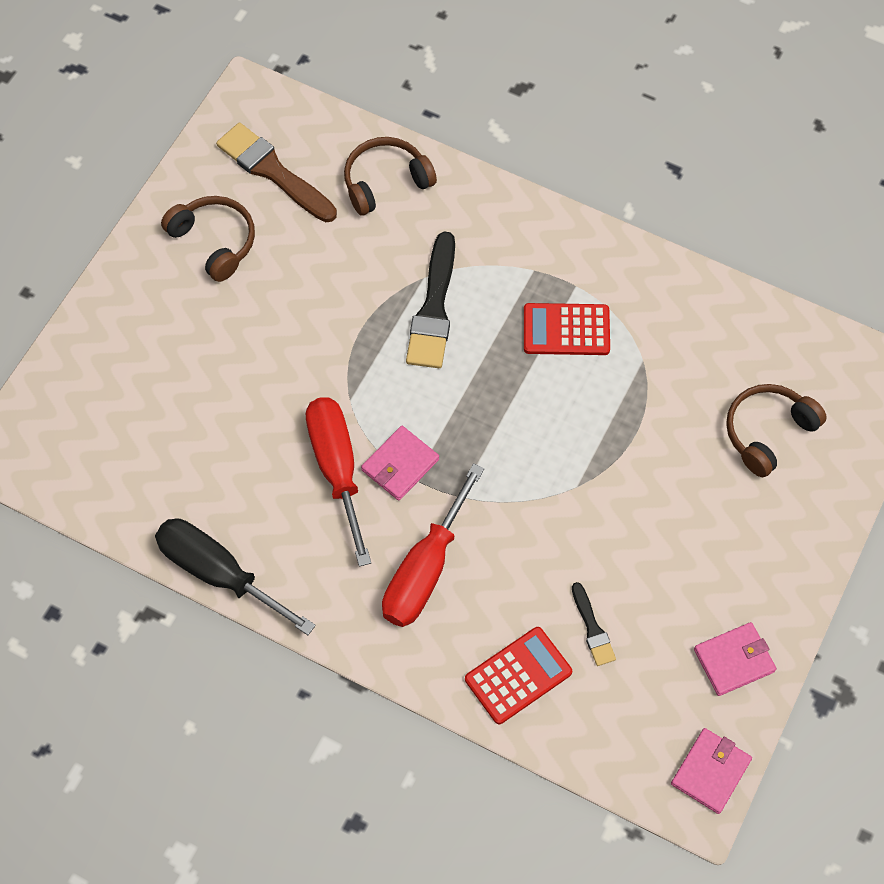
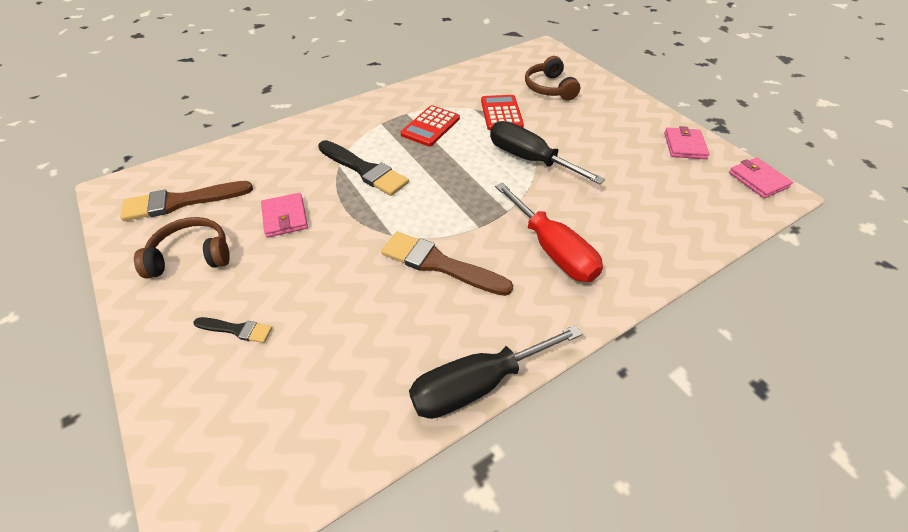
camera: 60 degrees left, 15 degrees down
red screwdriver [306,397,371,567] -> brown brush [381,232,513,296]
brown headphones [344,137,437,215] -> none
pink wallet [361,426,439,501] -> pink wallet moved to [261,193,308,238]
red calculator [465,627,572,724] -> red calculator moved to [481,95,524,130]
black brush [572,582,616,666] -> black brush moved to [193,317,272,343]
none -> black screwdriver [490,121,605,184]

